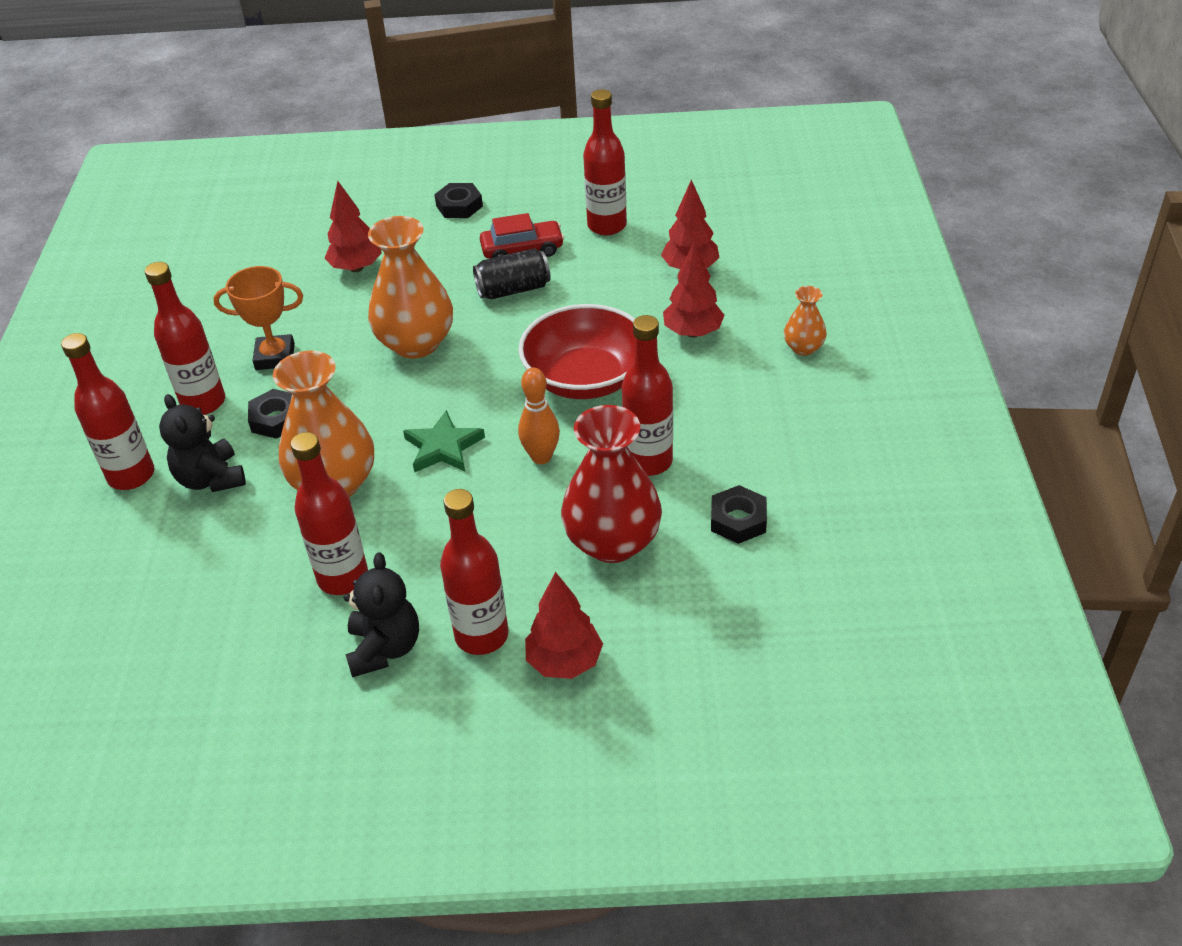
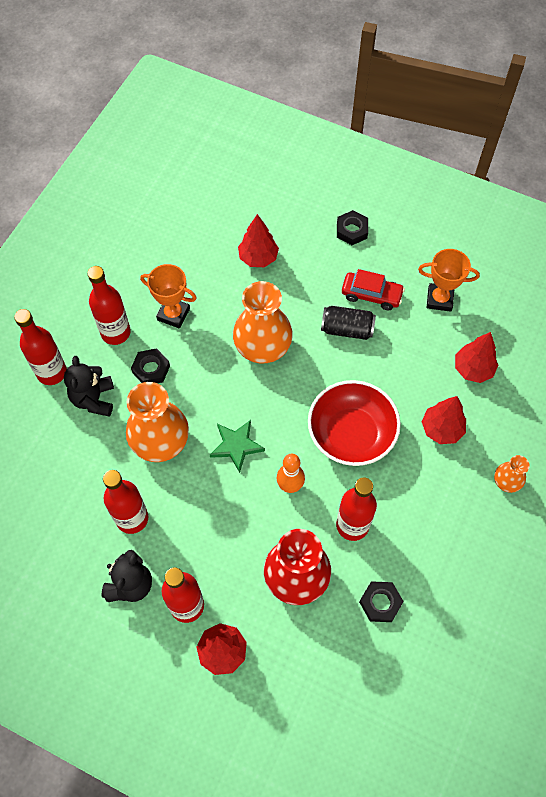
camera: 25 degrees right, 20 degrees up
red bottle [583,89,627,235] -> orange trophy [418,249,480,312]

